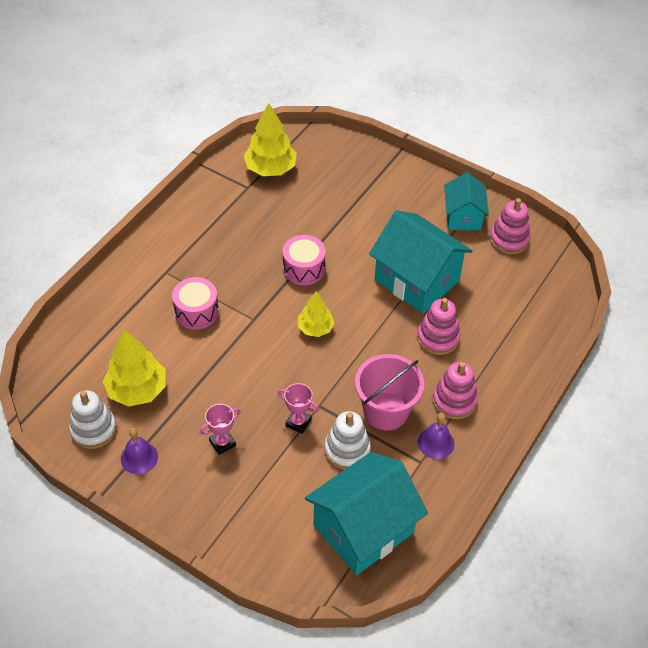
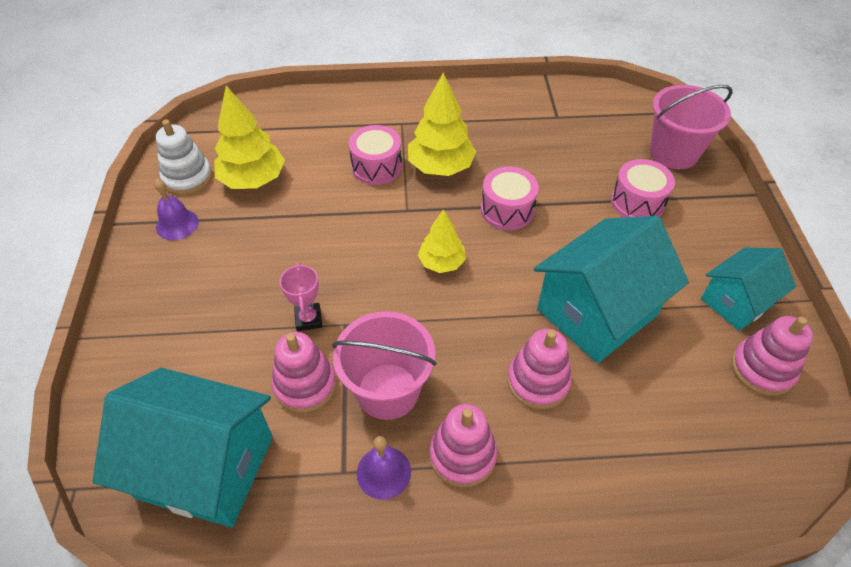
camera: 55 degrees right, 0 degrees up
pink trophy [200,404,241,455] -> none
yellow tree [244,103,297,176] -> yellow tree moved to [408,73,476,176]
white stacking toy [324,411,371,470] -> pink stacking toy [272,332,336,413]
turquoise house [369,210,472,314] -> turquoise house turned 45 degrees clockwise [534,216,689,363]
none -> pink drum [611,159,675,217]
none -> pink bucket [650,85,733,169]

